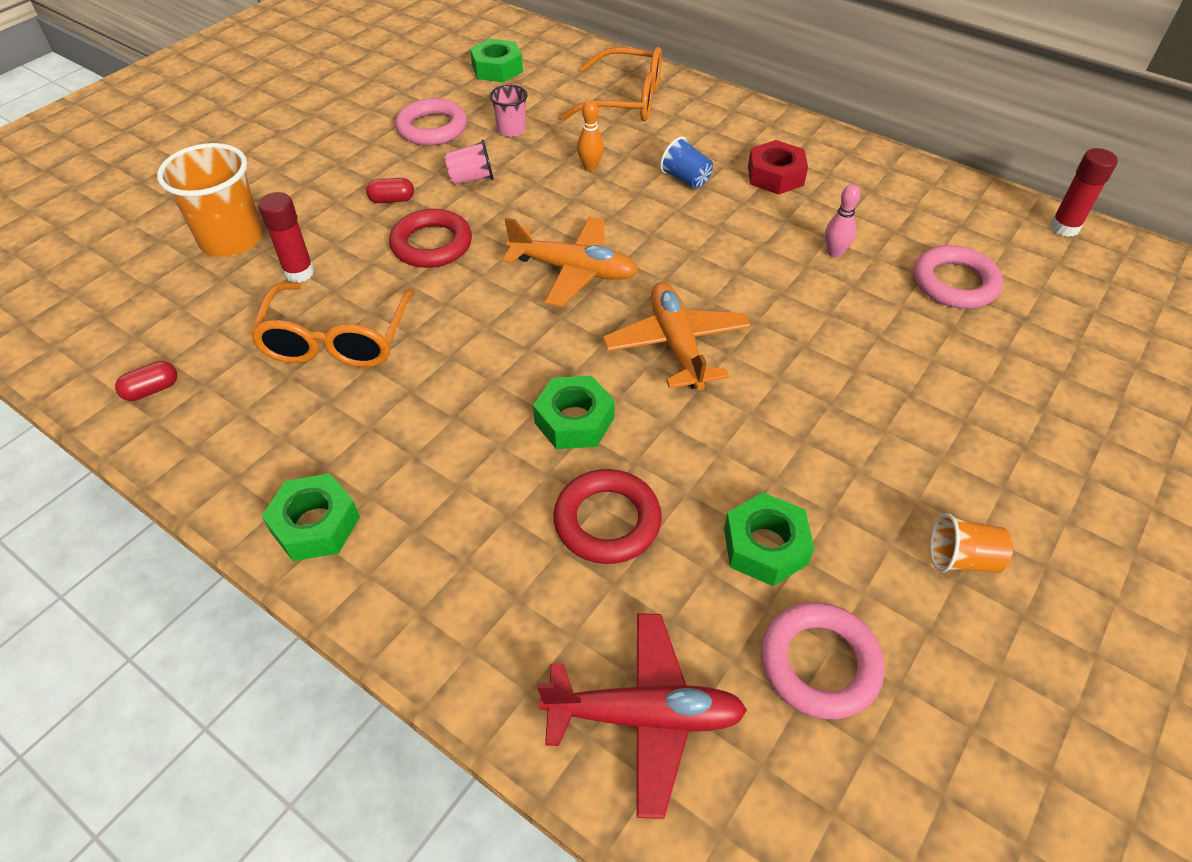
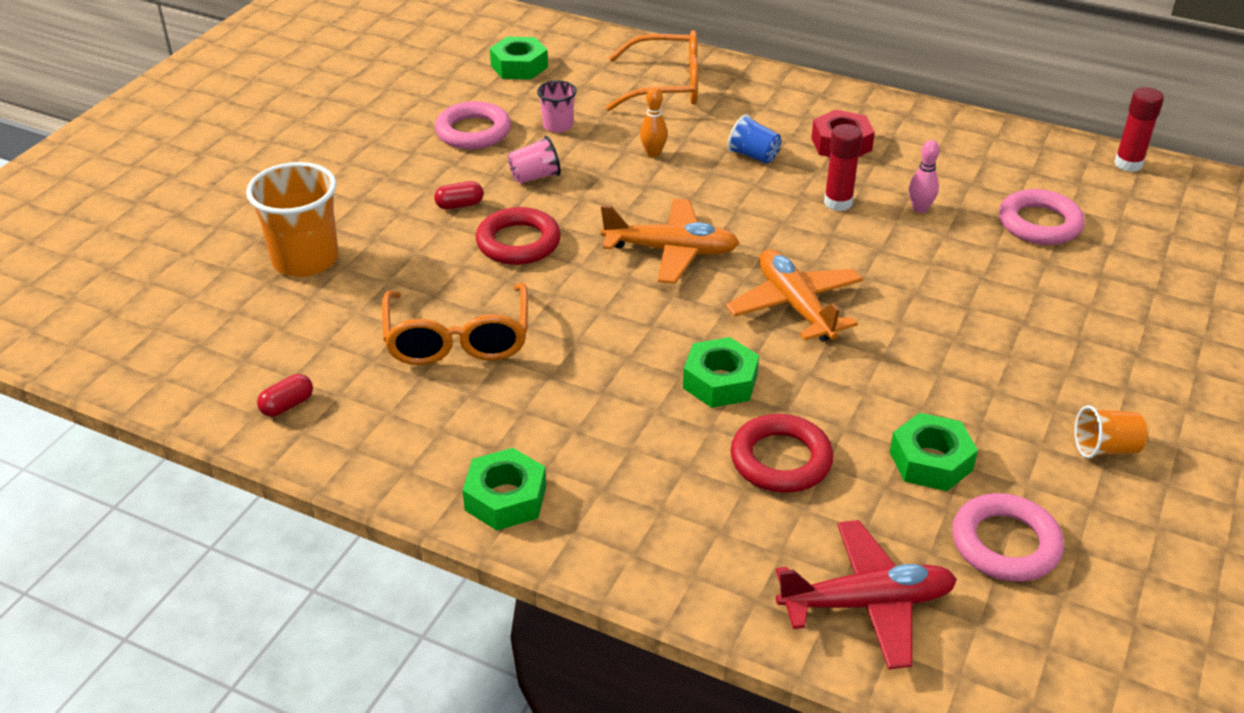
camera: 10 degrees left, 10 degrees down
red glue stick [258,192,314,283] -> red glue stick moved to [824,124,863,211]

